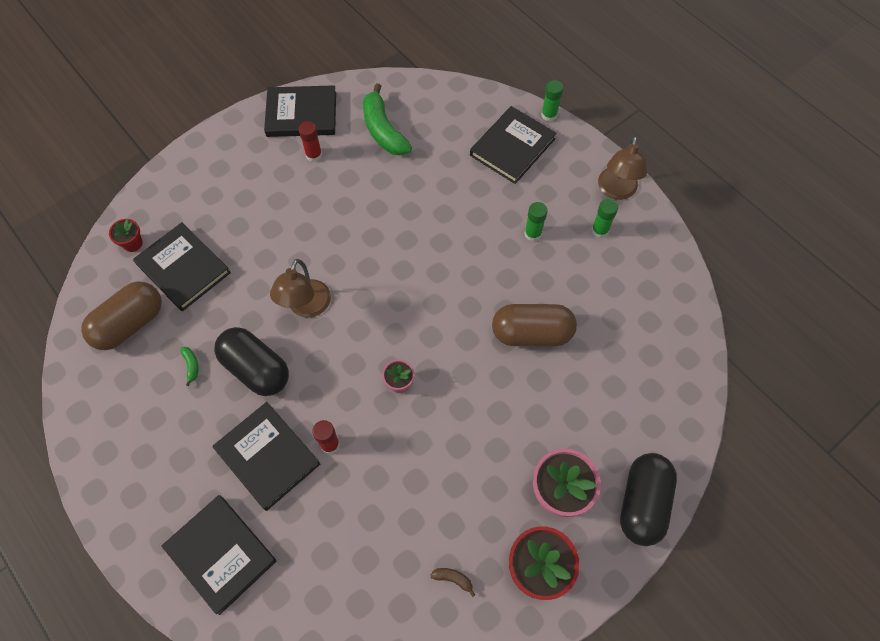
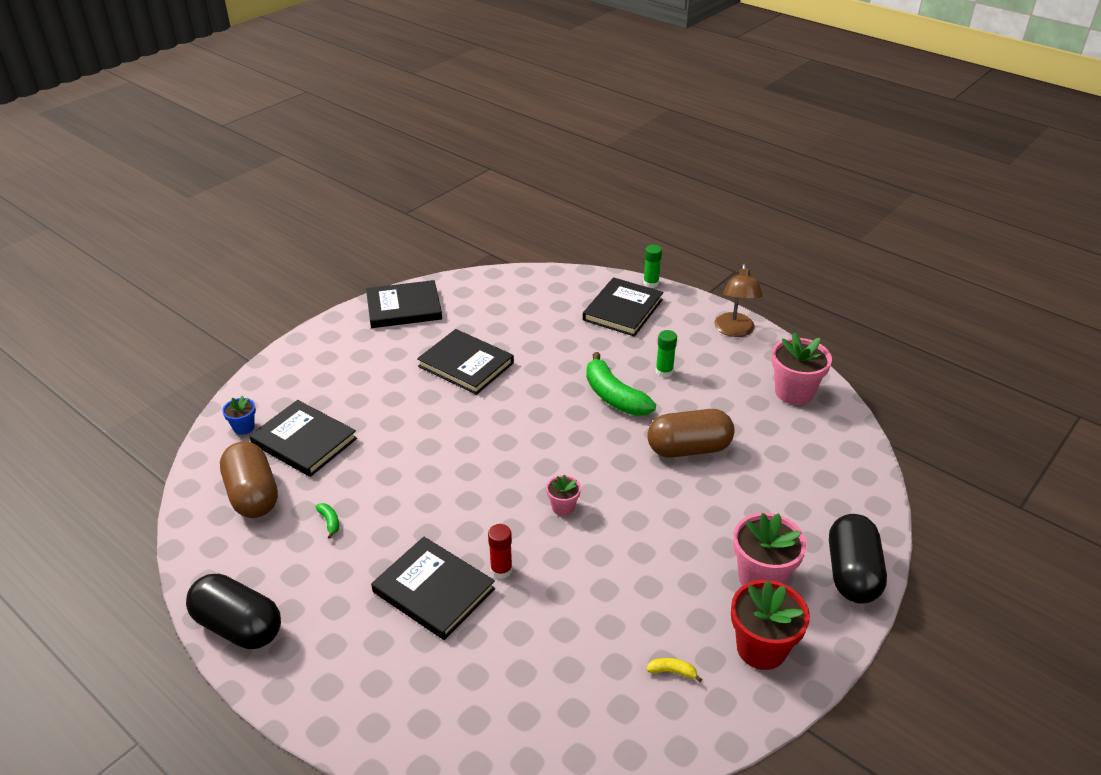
camera: 10 degrees left, 25 degrees down
brown capsule [81,281,162,350] -> brown capsule turned 60 degrees counterclockwise [220,441,278,518]
red flower pot [109,219,143,252] -> blue flower pot [222,396,256,435]
black book [161,495,276,615] -> black book moved to [417,329,514,395]
black capsule [214,327,289,396] -> black capsule moved to [186,574,281,649]
brown lamp [270,259,331,318] -> none
red glue stick [299,121,322,162] -> none
green banana [363,83,412,155] -> green banana moved to [586,352,656,416]
brown banana [430,568,475,597] -> yellow banana [646,658,702,682]
green glue stick [591,199,618,238] -> none
none -> pink flower pot [771,332,832,405]

